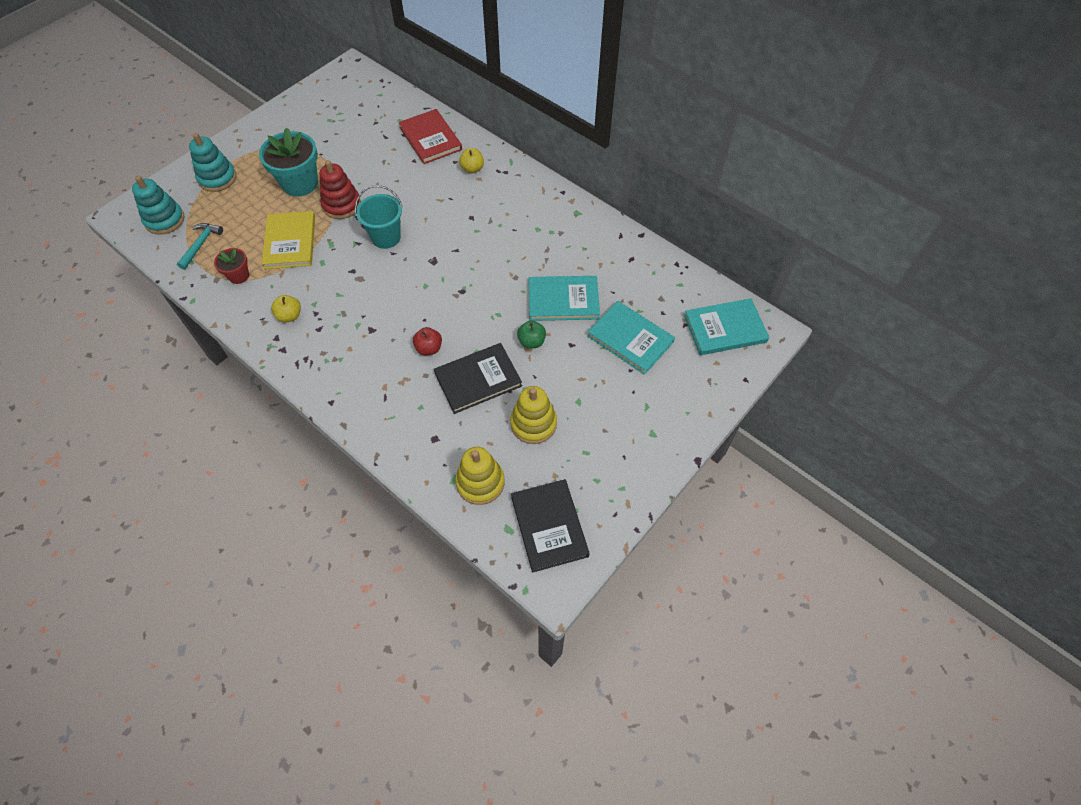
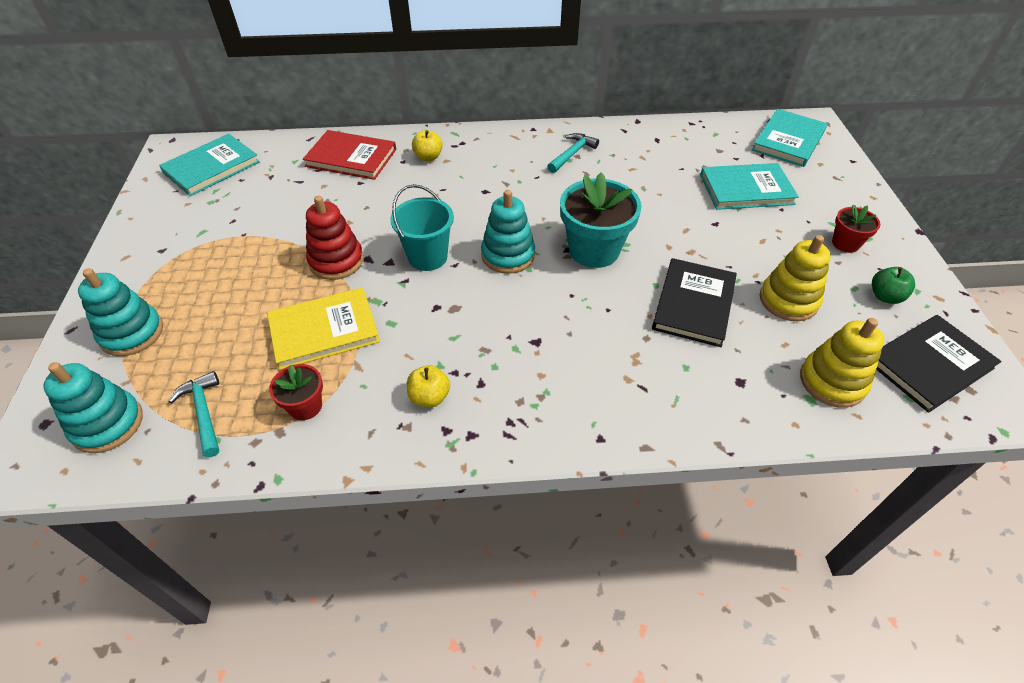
camera: 45 degrees left, 10 degrees down
turquoise flower pot [259,127,318,197] -> turquoise flower pot moved to [560,172,642,268]
yellow book [262,211,315,269] -> yellow book turned 60 degrees counterclockwise [267,287,380,370]
red apple [413,327,442,355] -> none
black book [511,479,590,573] -> black book turned 60 degrees counterclockwise [876,315,1002,413]
green apple [517,321,546,348] -> green apple moved to [872,267,915,304]
turquoise book [529,276,600,321] -> turquoise book moved to [159,134,260,196]
none -> turquoise stacking toy [481,190,535,274]
none -> turquoise hammer [547,133,599,173]
none -> red flower pot [832,204,881,253]

